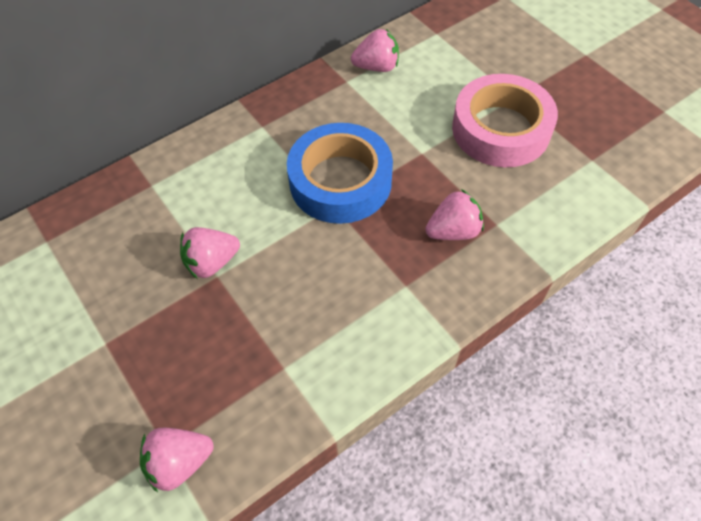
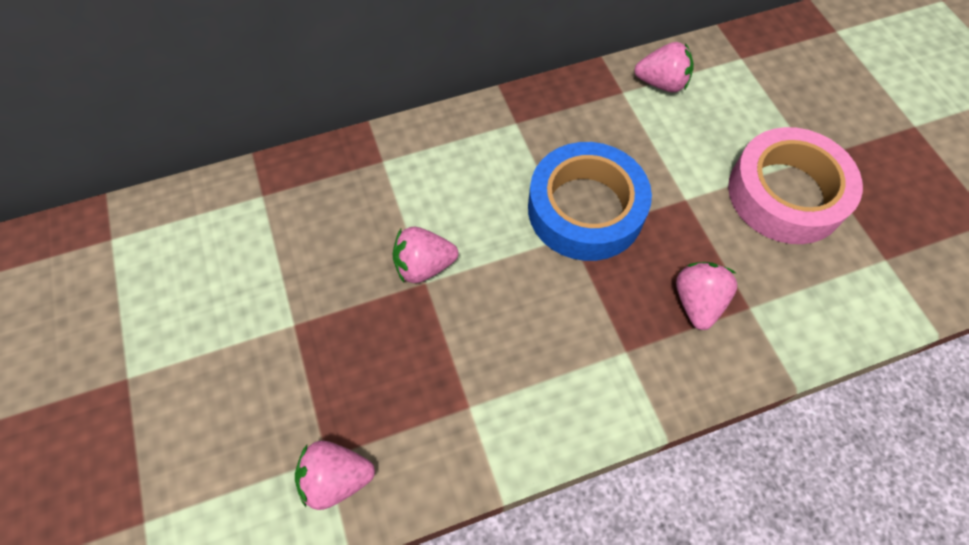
camera: 15 degrees right, 5 degrees up
pink strawberry [425,189,484,240] -> pink strawberry turned 75 degrees counterclockwise [676,262,737,330]

